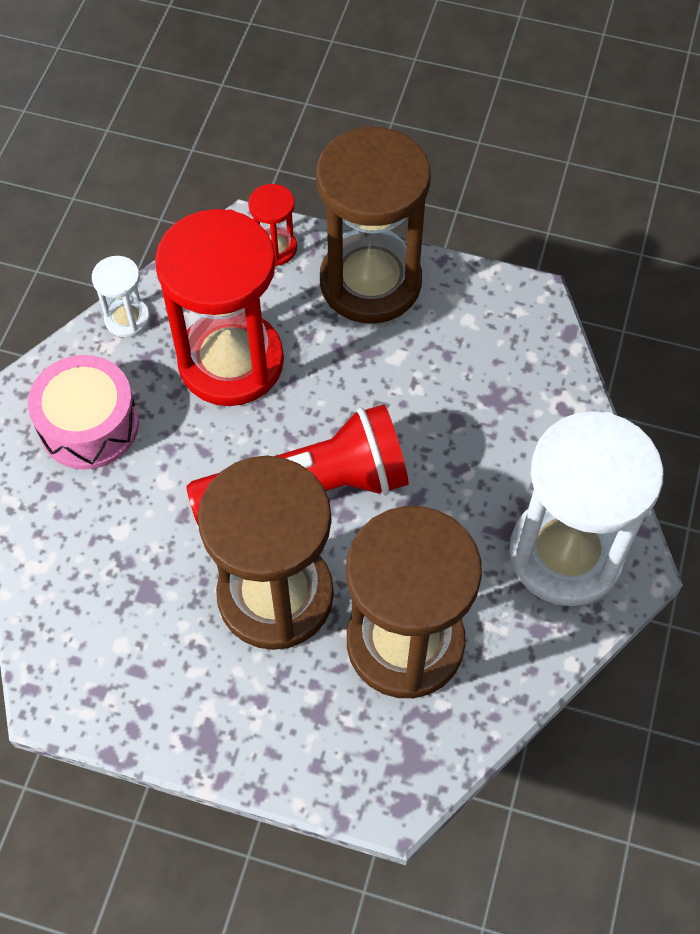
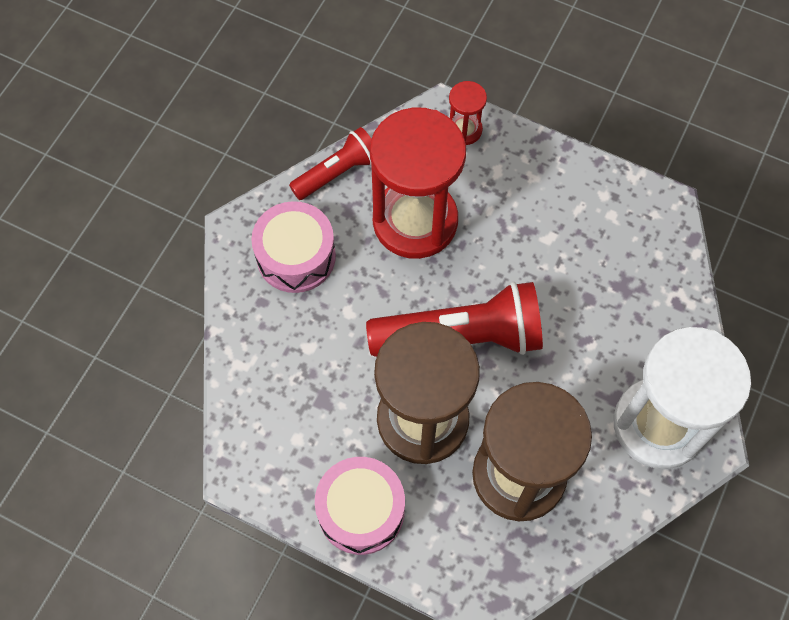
camera: 10 degrees right, 5 degrees up
white hourglass [92,256,150,338] -> red flashlight [289,127,371,200]
brown hourglass [316,126,431,324] -> none
none -> pink drum [315,457,405,555]

